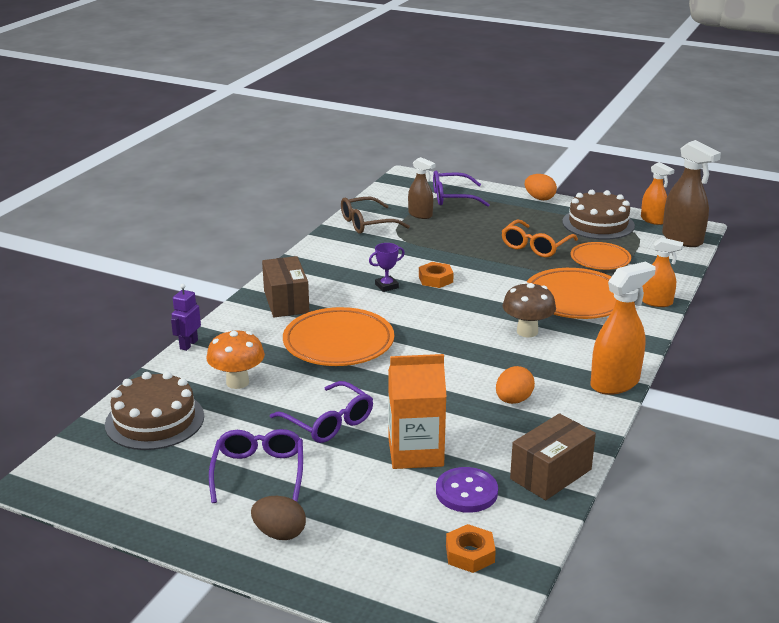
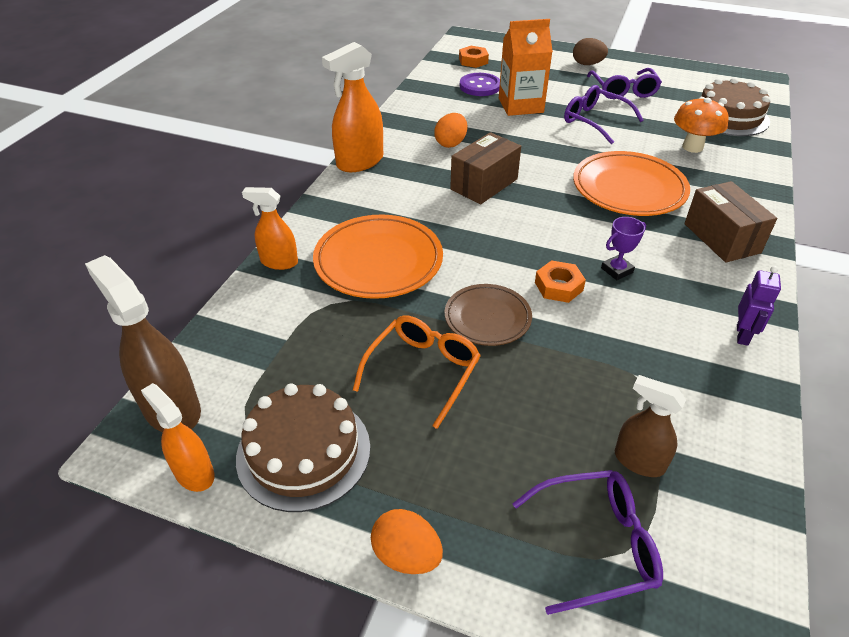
camera: 175 degrees right, 15 degrees up
purple robot [171,284,201,351] -> purple robot moved to [737,266,781,346]
brown glasses [341,197,410,234] -> none
brown mushroom [502,282,556,337] -> none
brown box [510,413,596,500] -> brown box moved to [450,132,521,204]
orange plate [570,242,631,270] -> none
none -> brown plate [444,284,532,346]

